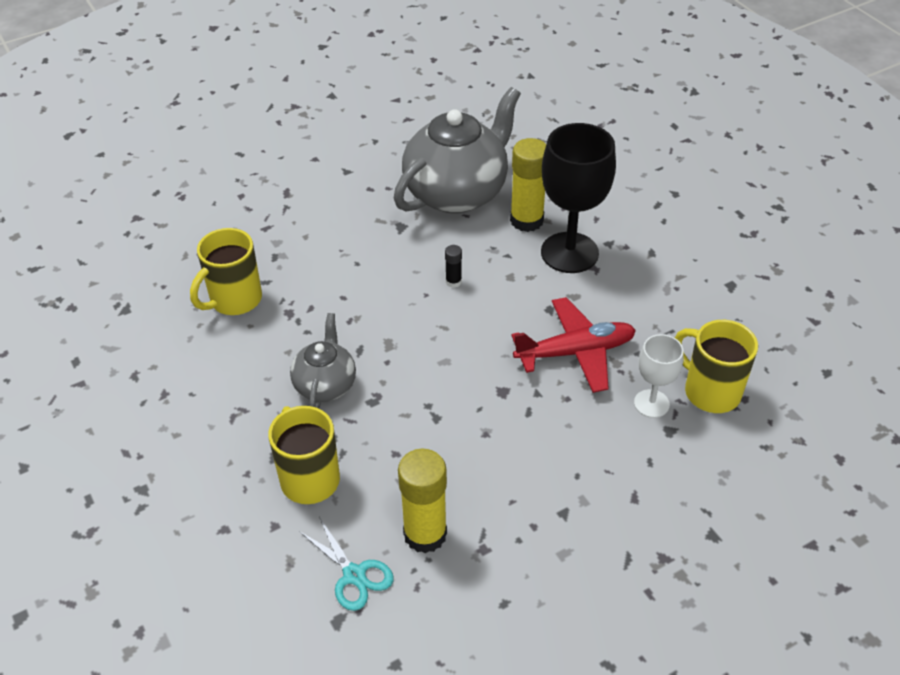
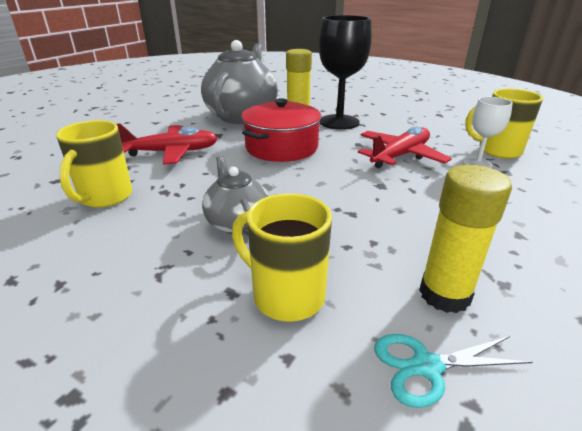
camera: 30 degrees left, 15 degrees down
turquoise scissors [299,517,394,611] -> turquoise scissors turned 150 degrees clockwise [374,334,532,408]
black glue stick [445,245,462,288] -> red pot [241,98,321,162]
none -> red plane [117,123,218,165]

